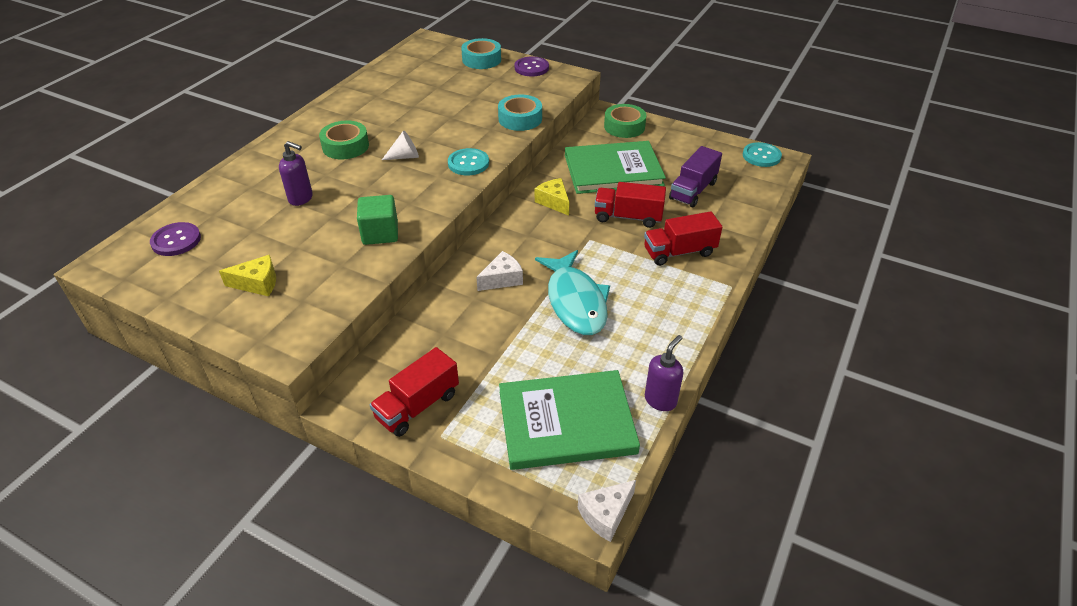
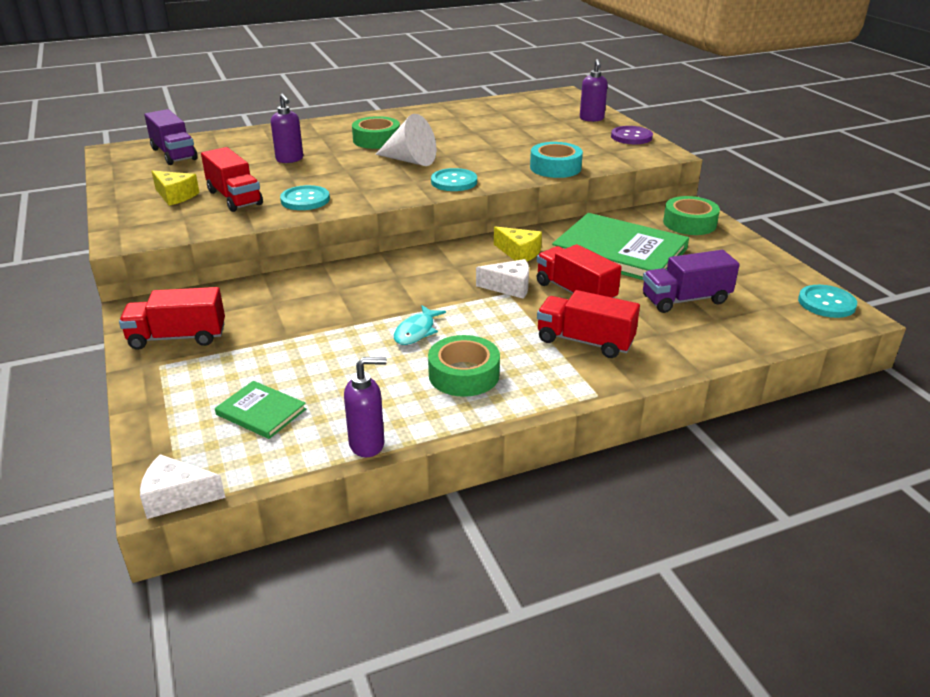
camera: 40 degrees right, 10 degrees down
purple button [150,222,201,256] -> purple truck [144,109,198,165]
green cube [357,195,398,245] -> turquoise button [280,185,330,210]
white cone [382,130,419,160] -> white cone [375,114,436,166], size x1.60
turquoise tape [461,38,501,69] -> purple soap dispenser [580,59,608,122]
white cheese [476,251,523,291] -> white cheese moved to [476,259,529,299]
green book [499,370,640,470] -> green book [215,381,306,439], size x0.48
yellow cheese [535,178,570,216] -> yellow cheese turned 120 degrees clockwise [494,226,542,262]
turquoise fish [535,250,610,335] -> turquoise fish [394,305,446,345], size x0.50
none -> red truck [201,147,263,212]
none -> green tape [428,335,500,397]

